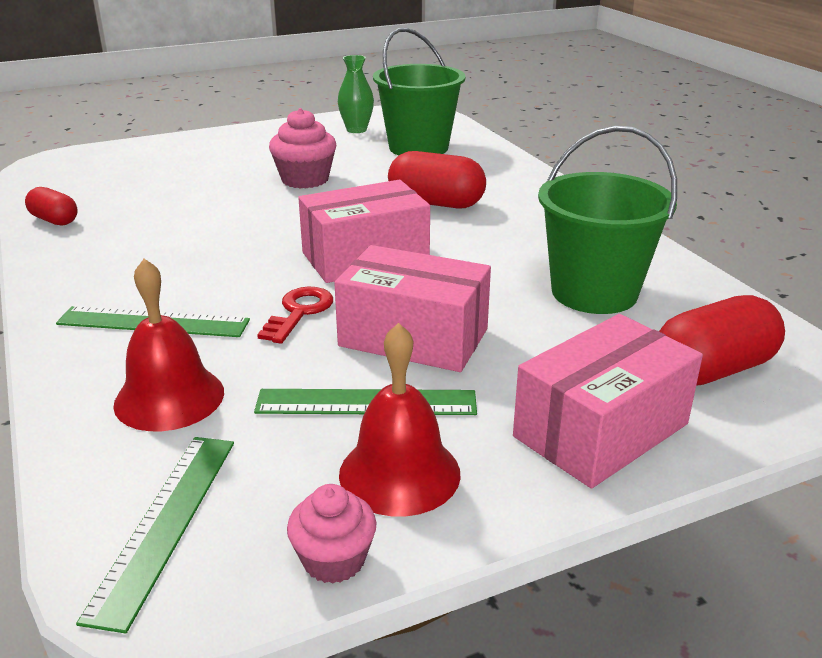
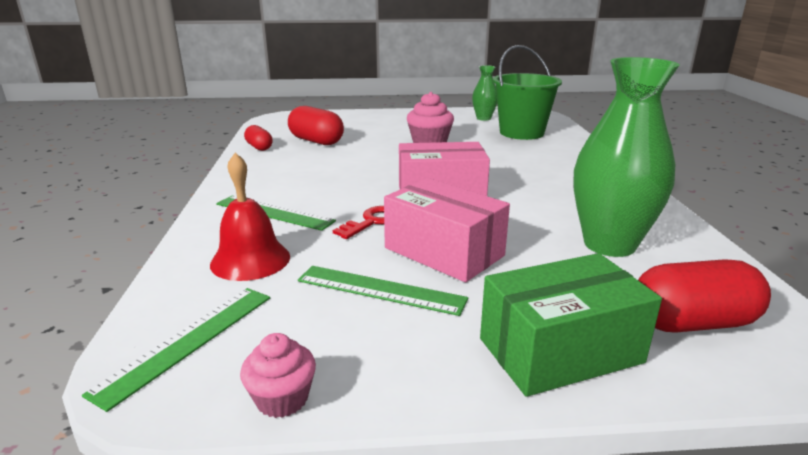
camera: 20 degrees right, 5 degrees down
red bell [339,323,461,516] -> none
red capsule [388,151,486,209] -> red capsule moved to [288,106,344,145]
pink box [513,314,703,488] -> green box [480,253,662,397]
green bucket [538,126,677,314] -> green vase [574,57,680,257]

